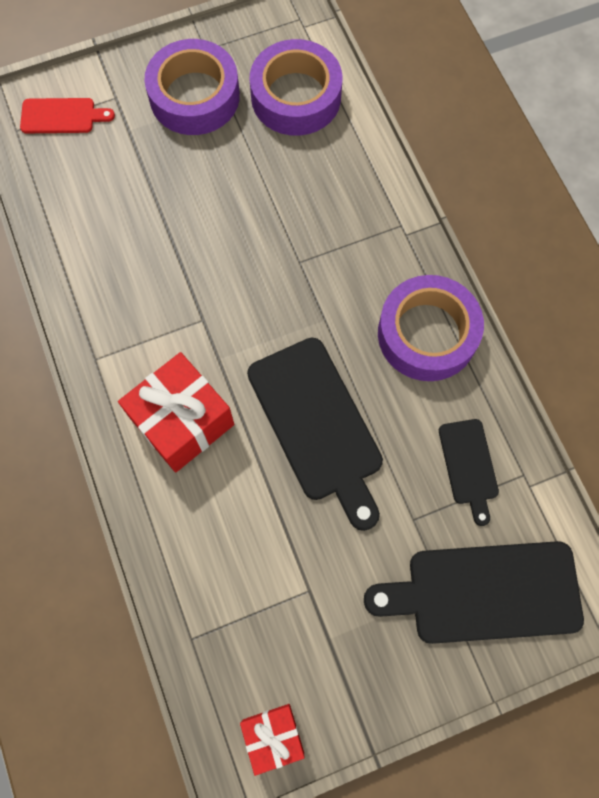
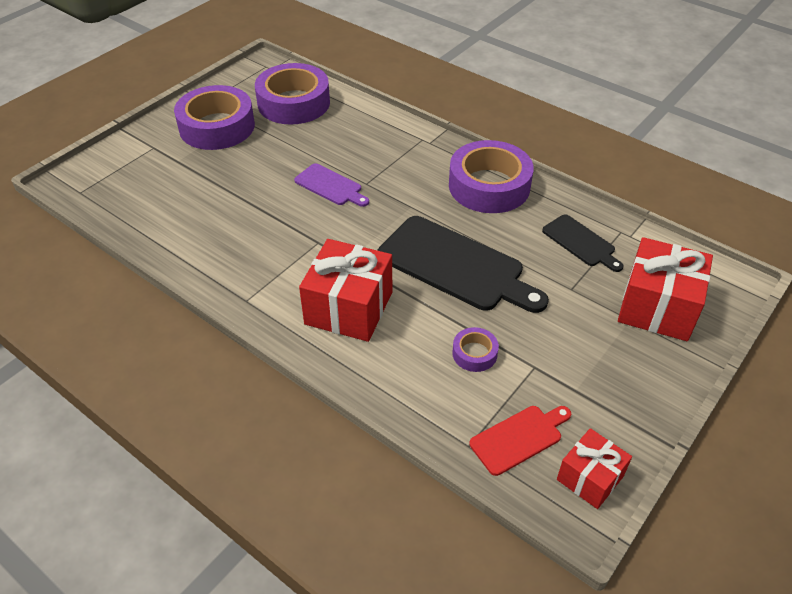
camera: 30 degrees left, 25 degrees down
red cutting board [20,98,115,133] -> red cutting board moved to [469,406,571,476]
black cutting board [364,541,584,644] -> red gift [618,237,713,341]
none -> purple cutting board [294,163,369,207]
none -> purple tape [452,327,499,372]

